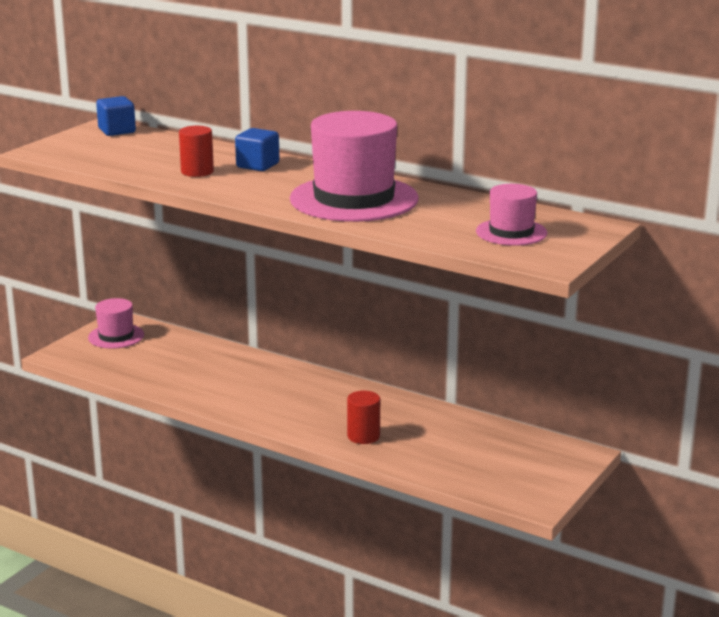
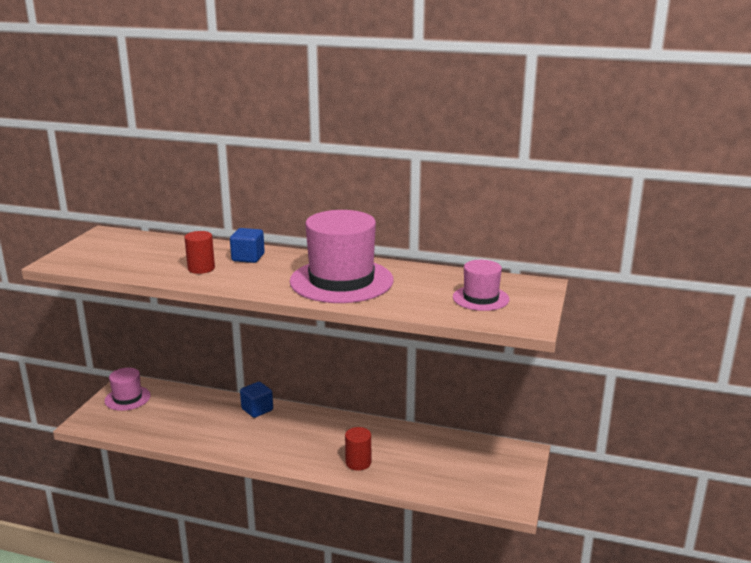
camera: 15 degrees left, 0 degrees up
blue cube [96,96,136,136] -> blue cube moved to [240,382,273,418]

